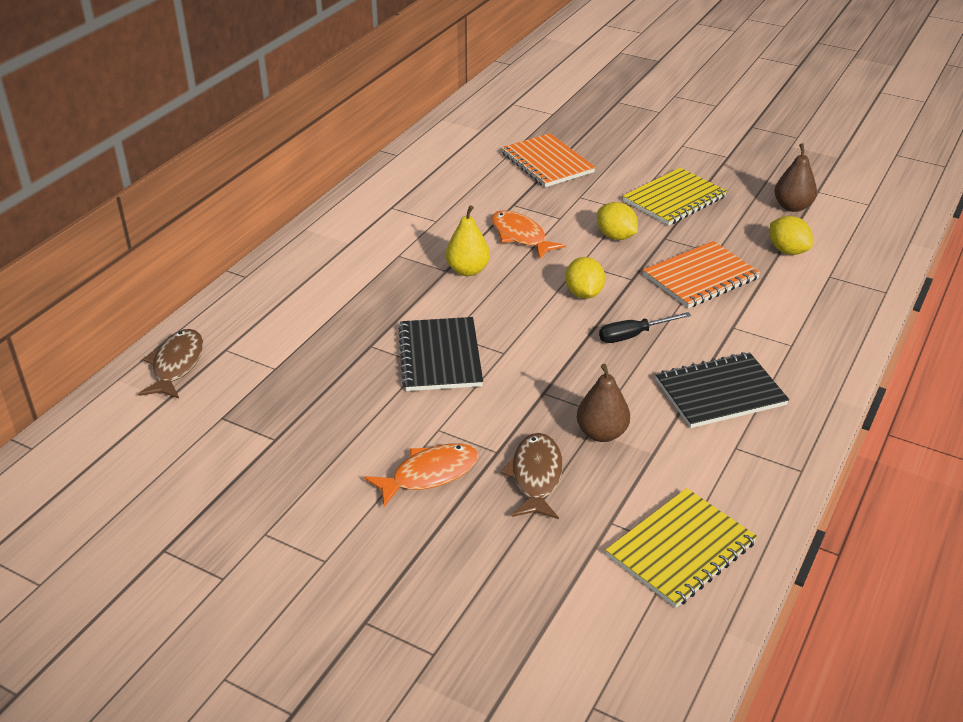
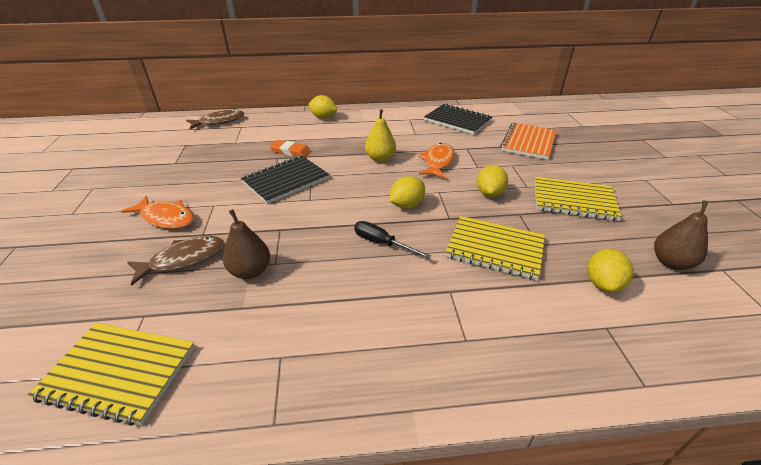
camera: 55 degrees right, 0 degrees up
orange notebook [643,241,761,308] -> yellow notebook [445,216,545,280]
black notebook [655,352,789,428] -> black notebook moved to [424,104,492,134]
none -> orange eraser [270,140,310,157]
none -> yellow lemon [309,95,337,119]

